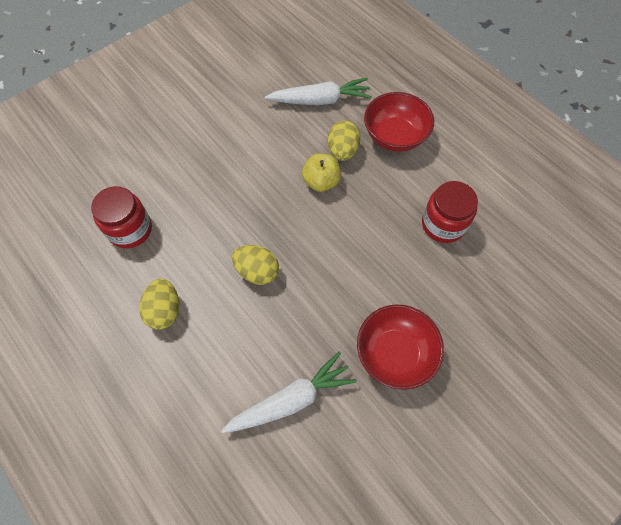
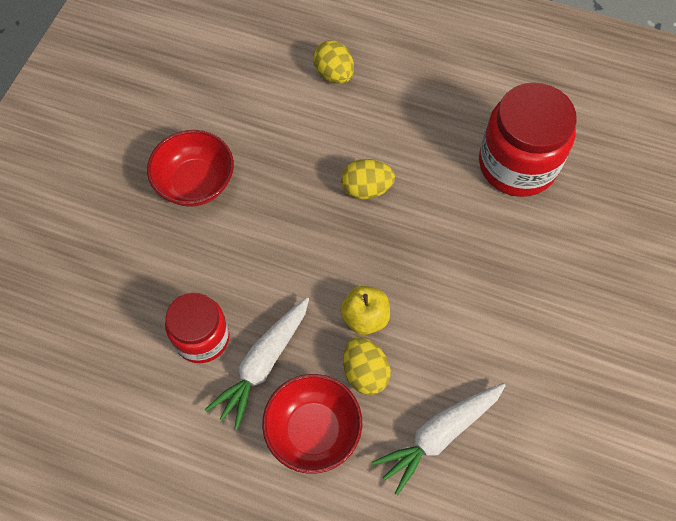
camera: 150 degrees right, 0 degrees up
red jar [91,186,152,248] -> red jar [479,82,577,197], size x1.58
yellow egg [139,279,180,330] -> yellow egg moved to [313,40,354,84]
white carrot [221,351,357,433] -> white carrot moved to [205,297,309,430]

